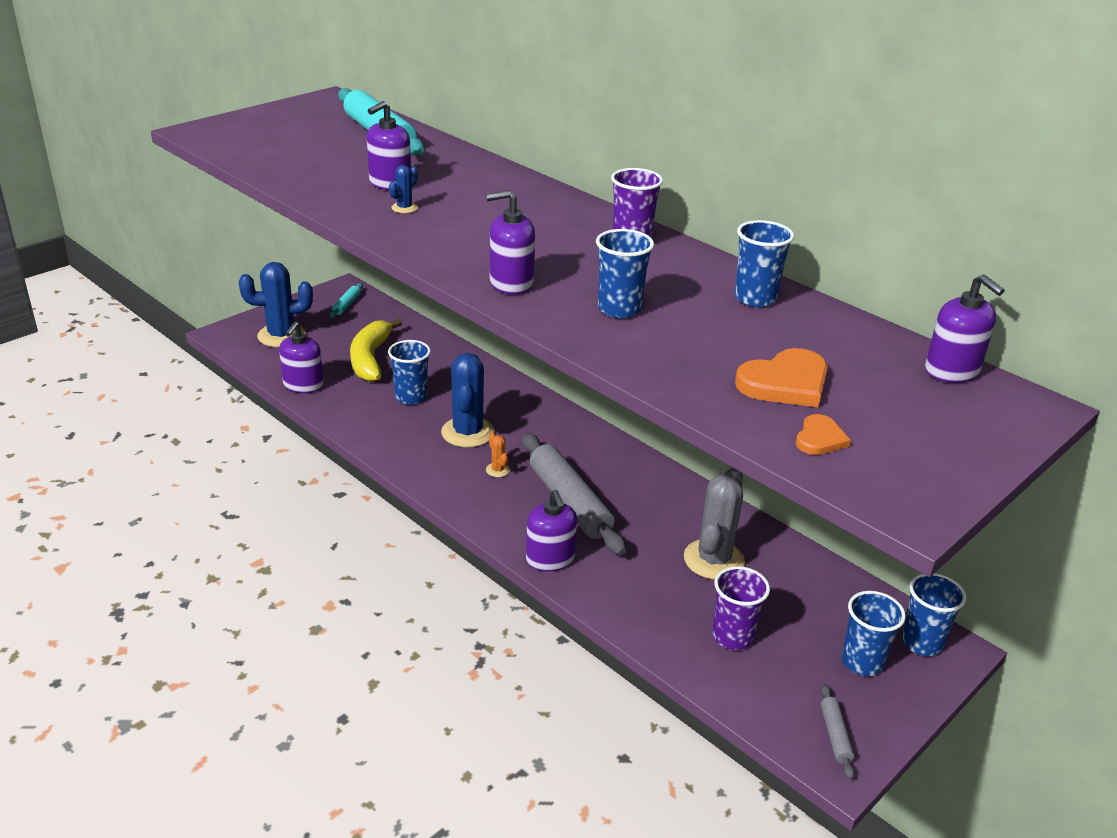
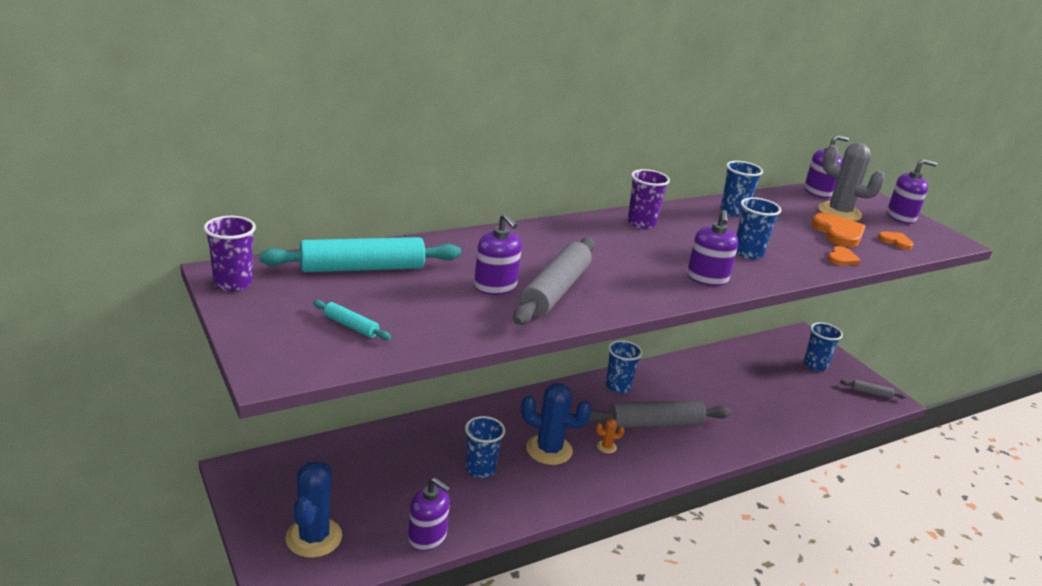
camera: 75 degrees left, 5 degrees down
turquoise rolling pin [330,283,363,318] -> turquoise rolling pin moved to [313,300,391,340]
yellow banana [350,318,402,382] -> none
blue cactus [389,165,418,213] -> grey rolling pin [513,237,595,325]
purple soap dispenser [526,490,577,571] -> purple soap dispenser moved to [887,159,937,224]
grey cactus [684,467,745,580] -> grey cactus moved to [818,143,885,221]
purple cup [712,566,770,650] -> purple cup moved to [204,216,256,291]
blue cup [901,573,966,656] -> blue cup moved to [605,340,643,393]
none -> orange heart [828,246,861,266]

